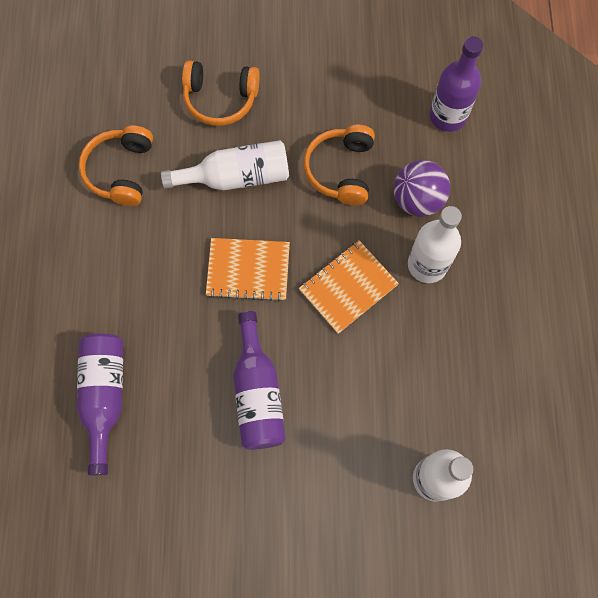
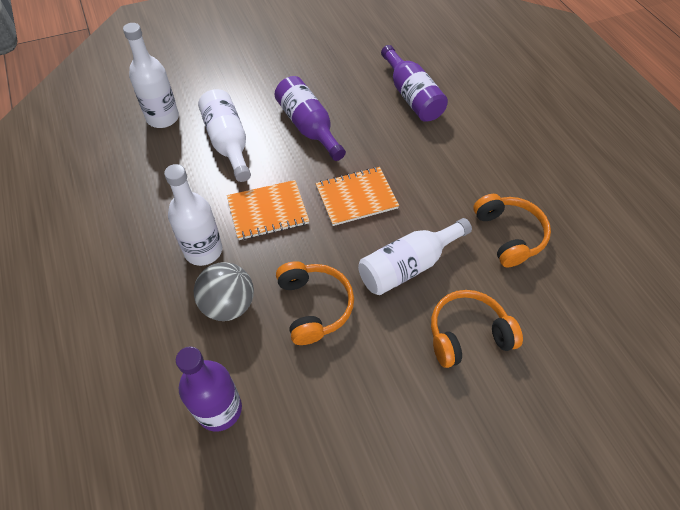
camera: 155 degrees right, 15 degrees down
orange notebook [299,240,399,334] -> orange notebook turned 45 degrees clockwise [227,180,309,240]
purple ball [394,160,450,217] -> grey ball [194,262,254,321]
none -> white bottle [198,89,251,182]

